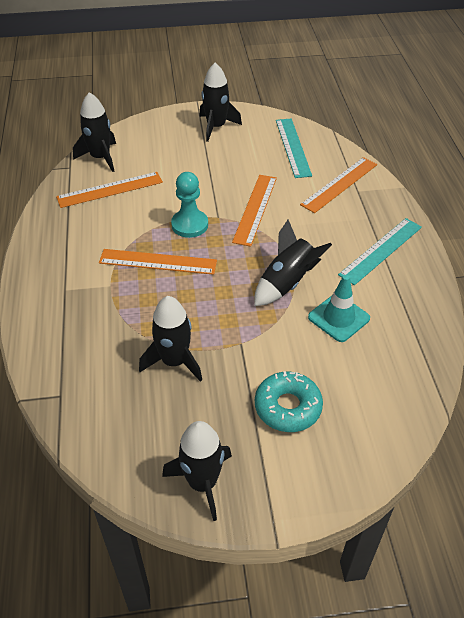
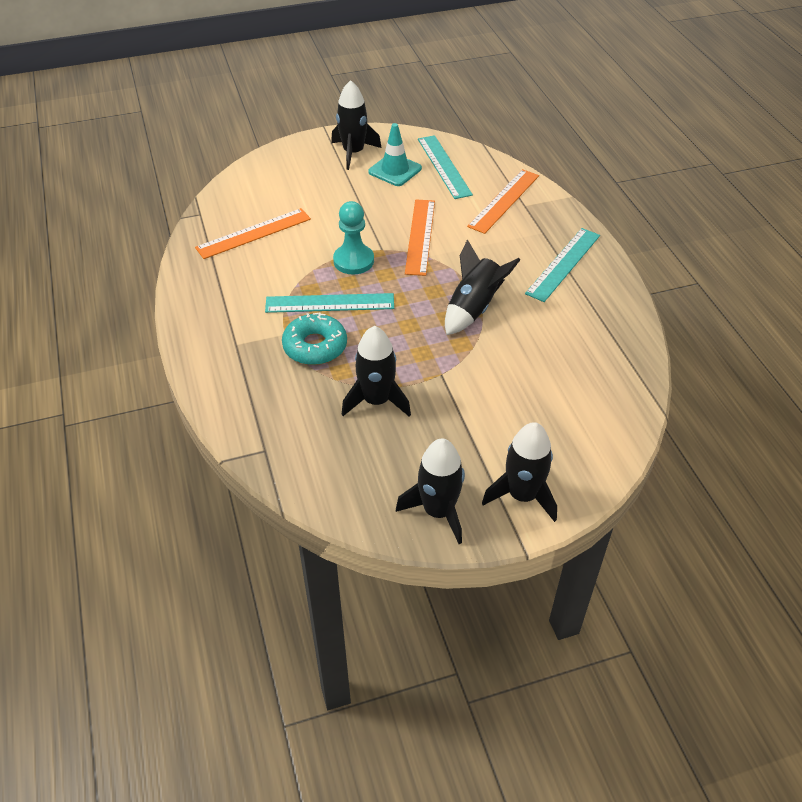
camera: 10 degrees left, 0 degrees up
black rocket [73,92,116,172] -> black rocket moved to [482,422,557,522]
orange ruler [99,249,217,275] -> turquoise ruler [265,293,394,313]
turquoise donut [255,371,323,432] -> turquoise donut moved to [282,312,347,365]
turquoise traffic cone [308,275,370,342] -> turquoise traffic cone moved to [368,123,422,186]

